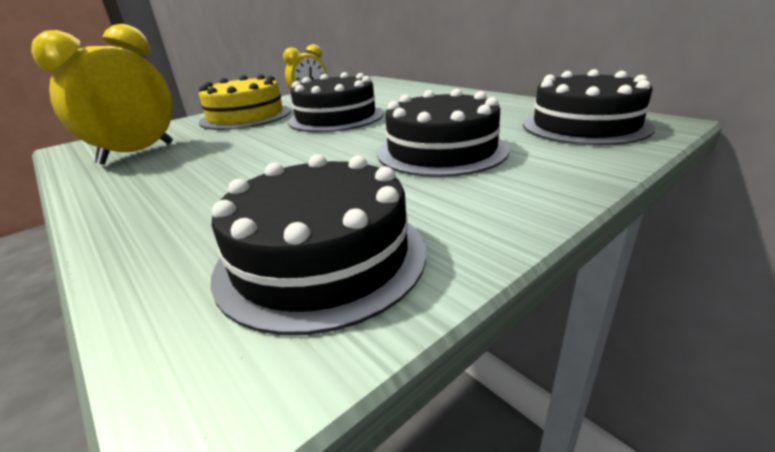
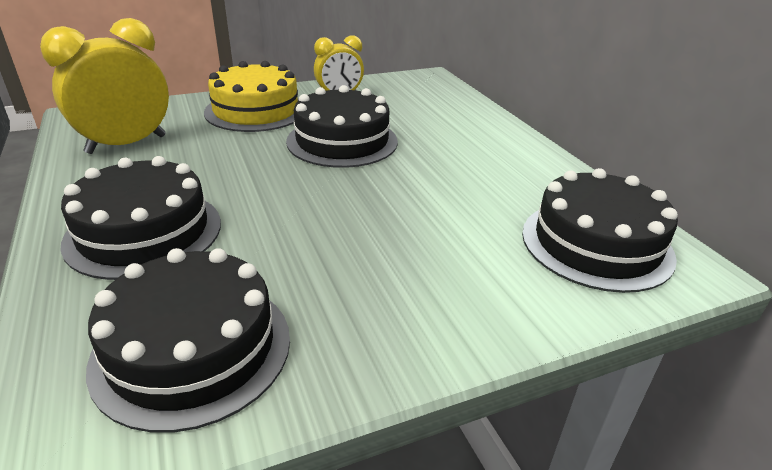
camera: 15 degrees right, 5 degrees up
black cake [377,89,509,177] -> black cake moved to [61,156,221,280]

